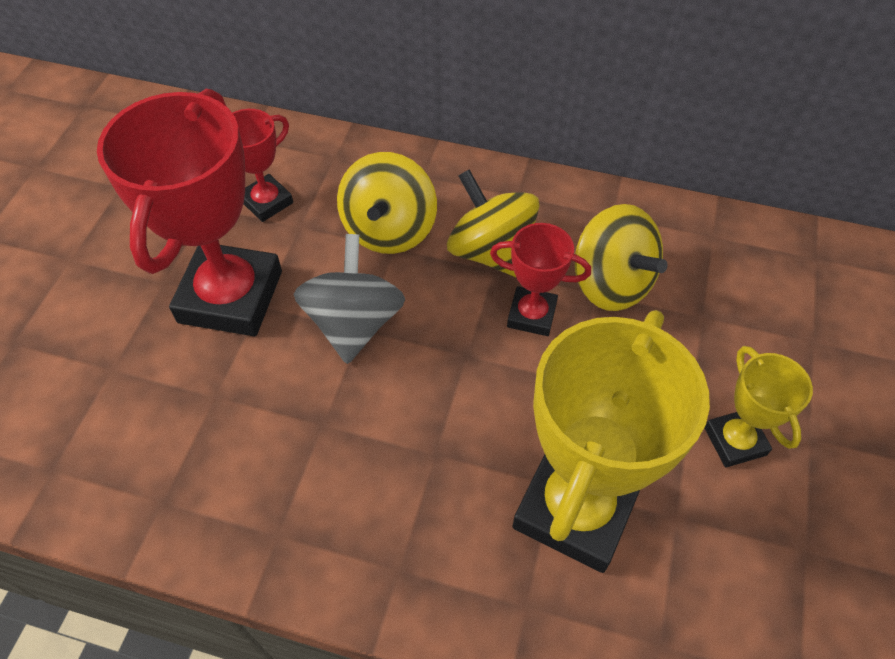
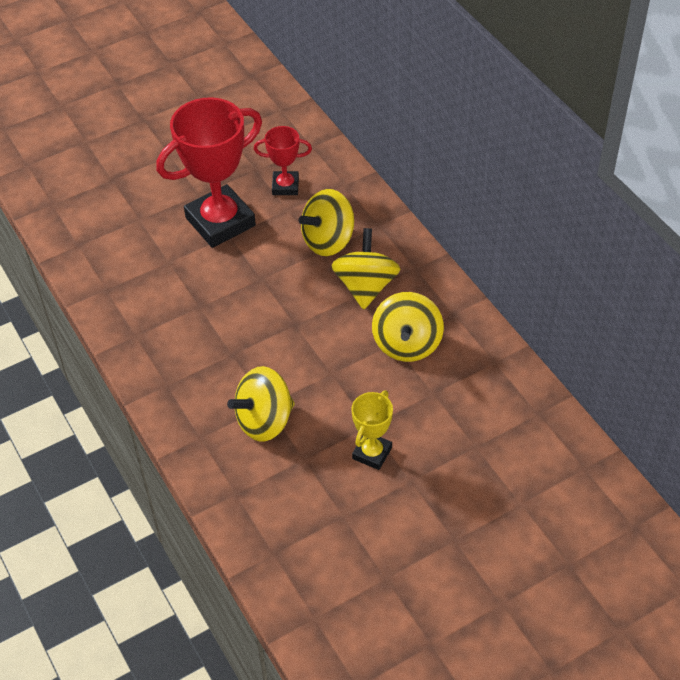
camera: 45 degrees right, 5 degrees down
grey spinning top [294,234,405,364] -> none
red trophy [490,223,591,336] -> none
yellow trophy [512,310,710,573] -> yellow spinning top [227,366,295,442]

